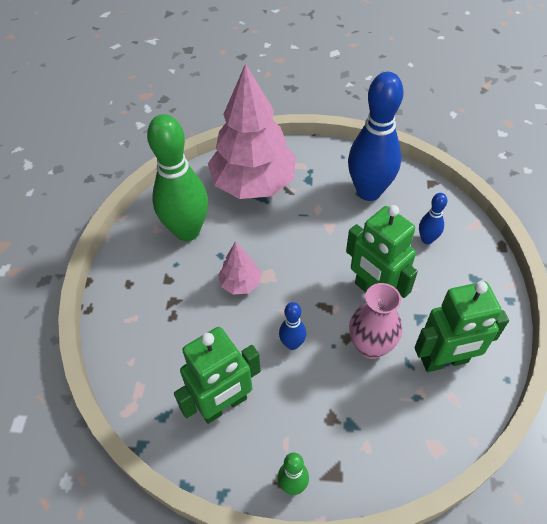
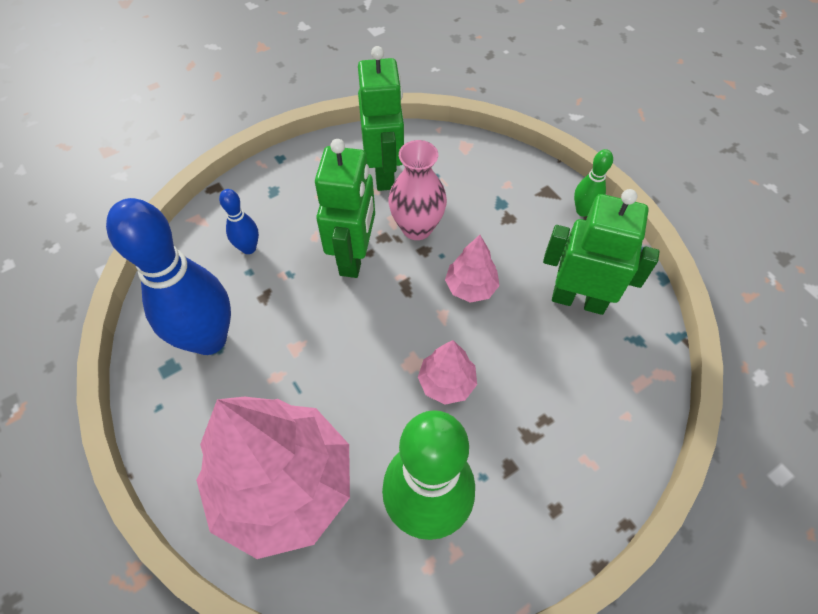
camera: 130 degrees left, 5 degrees up
blue bowling pin [279,302,306,350] -> pink tree [445,235,500,303]
green robot [415,281,509,372] -> green robot turned 45 degrees clockwise [358,46,404,191]

